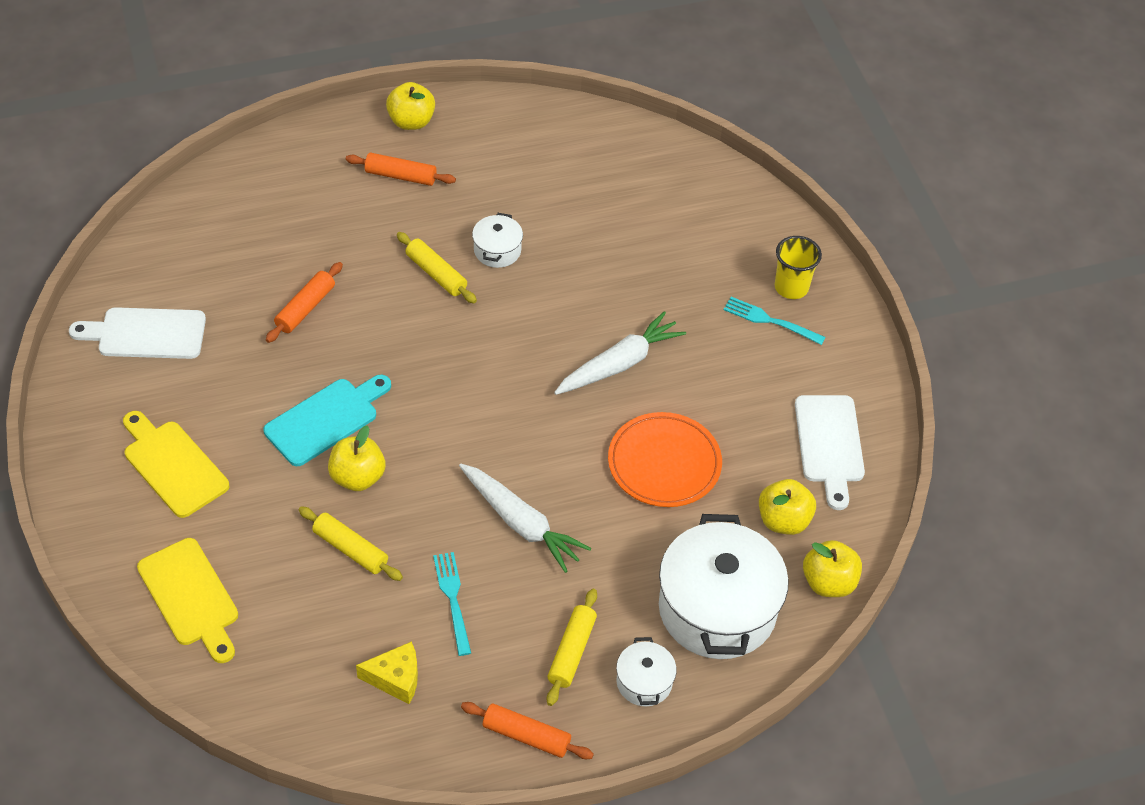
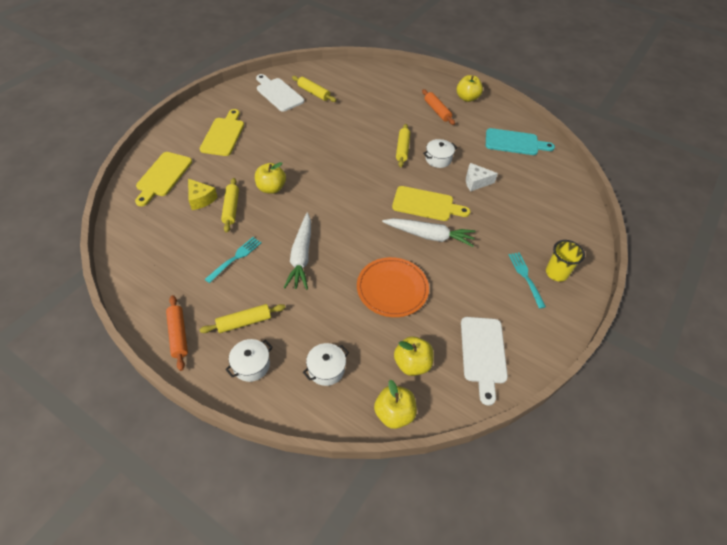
camera: 50 degrees right, 0 degrees up
turquoise cutting board [264,375,391,466] -> turquoise cutting board moved to [486,128,555,155]
orange rolling pin [266,262,343,343] -> none
yellow cheese [356,641,418,704] -> yellow cheese moved to [188,178,218,210]
white pot [659,514,789,659] -> white pot [303,343,349,386], size x0.46
white cutting board [795,395,865,510] -> white cutting board turned 45 degrees counterclockwise [461,317,508,406]
none -> yellow rolling pin [292,76,336,102]
none -> yellow cutting board [392,186,470,221]
none -> white cheese [466,163,498,191]

